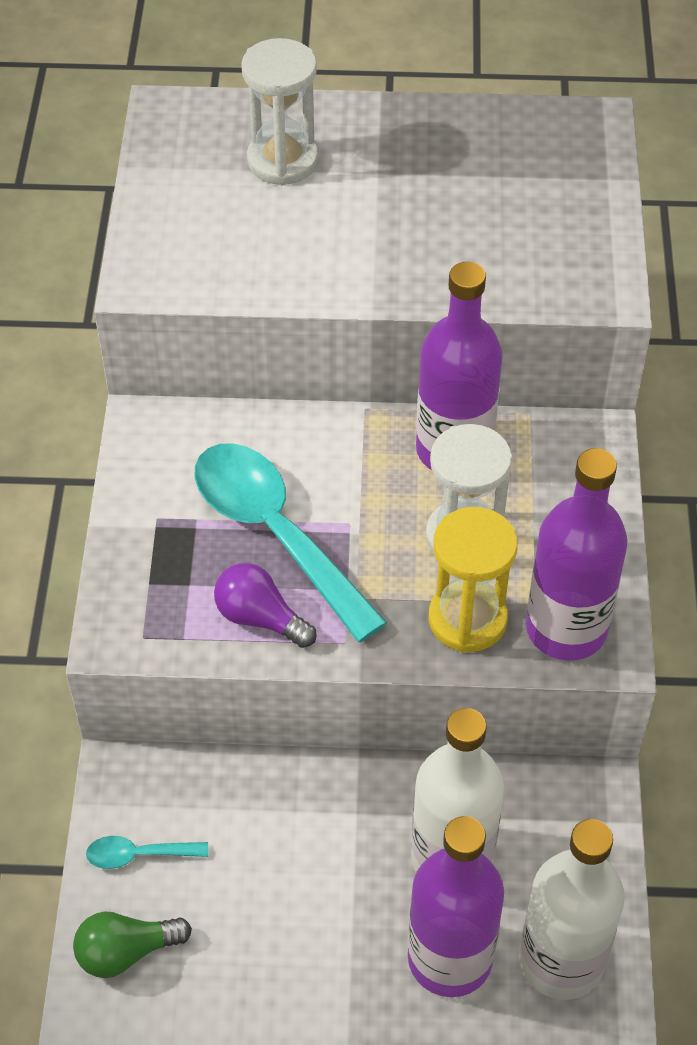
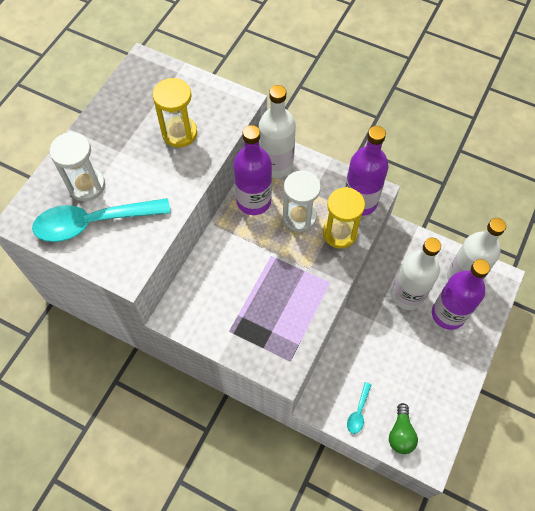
camera: 65 degrees left, 10 degrees up
turquoise spoon [195,443,387,642] -> turquoise spoon moved to [32,198,171,242]
purple light bulb [214,563,317,648] -> none
none -> yellow hourglass [153,78,197,148]
none -> white bottle [259,85,296,178]

